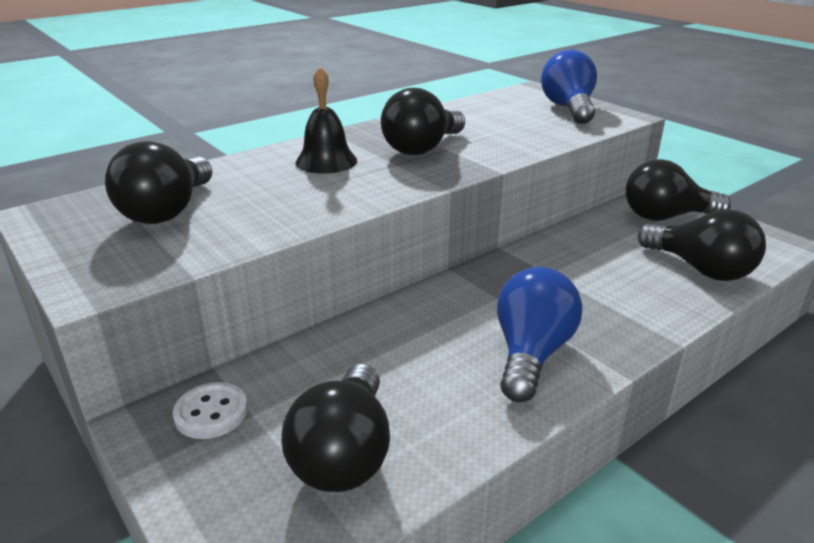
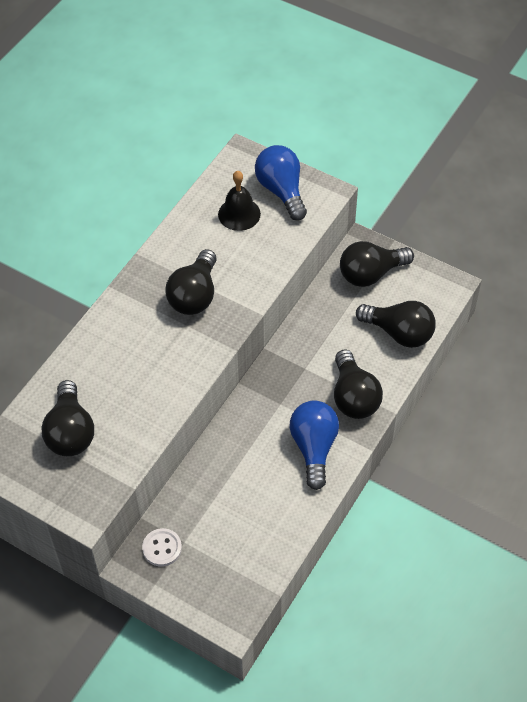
camera: 20 degrees left, 25 degrees up
black light bulb [282,364,390,492] -> black light bulb moved to [334,350,383,419]
black bell [295,67,357,174] -> black bell moved to [218,171,261,231]

